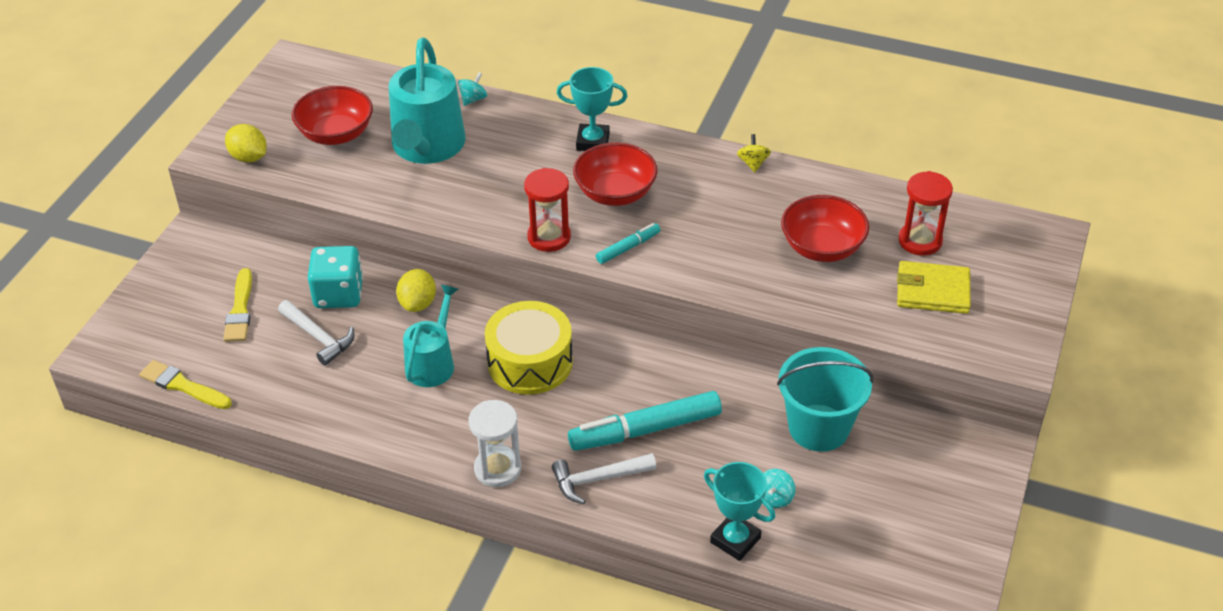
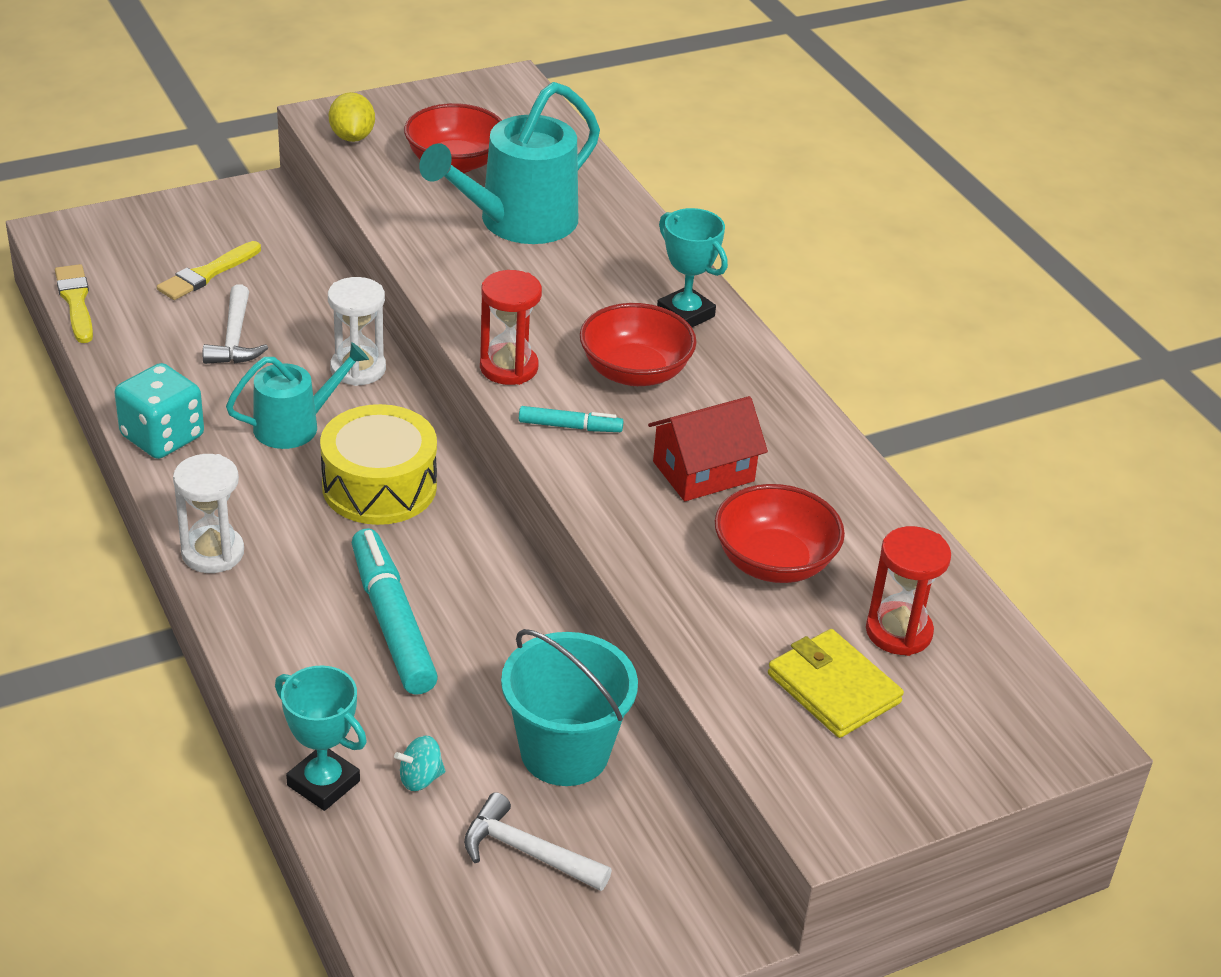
camera: 40 degrees right, 5 degrees down
turquoise dice [308,246,363,308] -> turquoise dice moved to [114,363,204,459]
yellow lemon [396,269,436,312] -> white hourglass [328,277,386,386]
turquoise spinning top [458,72,487,106] -> none
white hammer [552,453,656,504] -> white hammer moved to [464,792,612,891]
turquoise marker [568,391,722,451] -> turquoise marker turned 45 degrees clockwise [352,529,438,695]
turquoise trophy [704,462,775,561] -> turquoise trophy turned 45 degrees counterclockwise [275,665,367,811]
yellow spinning top [737,134,771,172] -> none
none -> red house [648,396,768,501]

